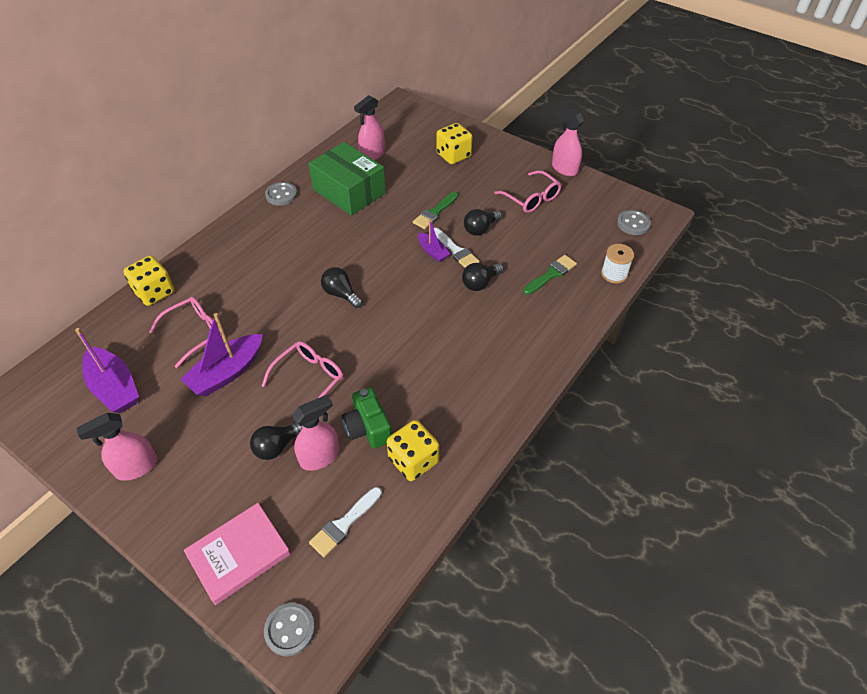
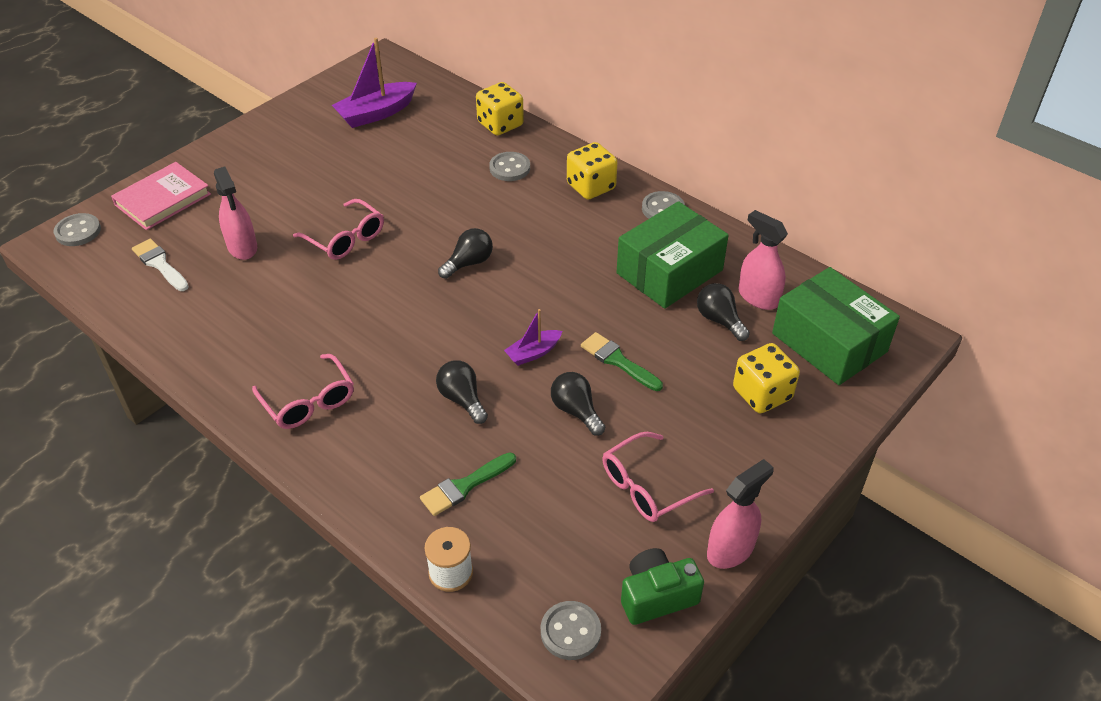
camera: 95 degrees right, 5 degrees down
pink spray bottle [76,413,158,481] -> none
pink glasses [149,297,222,368] -> pink glasses moved to [252,354,354,429]
purple boat [181,313,263,396] -> none
pink book [184,503,291,605] -> pink book turned 75 degrees clockwise [111,162,211,230]
black light bulb [250,423,303,460] -> black light bulb moved to [697,283,750,341]
green camera [342,387,392,449] -> green camera moved to [621,548,704,625]
yellow dice [387,420,439,481] -> yellow dice moved to [567,142,618,200]
white brush [434,228,479,268] -> none
green brush [523,255,577,295] -> green brush turned 90 degrees clockwise [420,452,516,516]
none -> grey button [489,152,530,181]
none -> green box [772,267,900,385]

